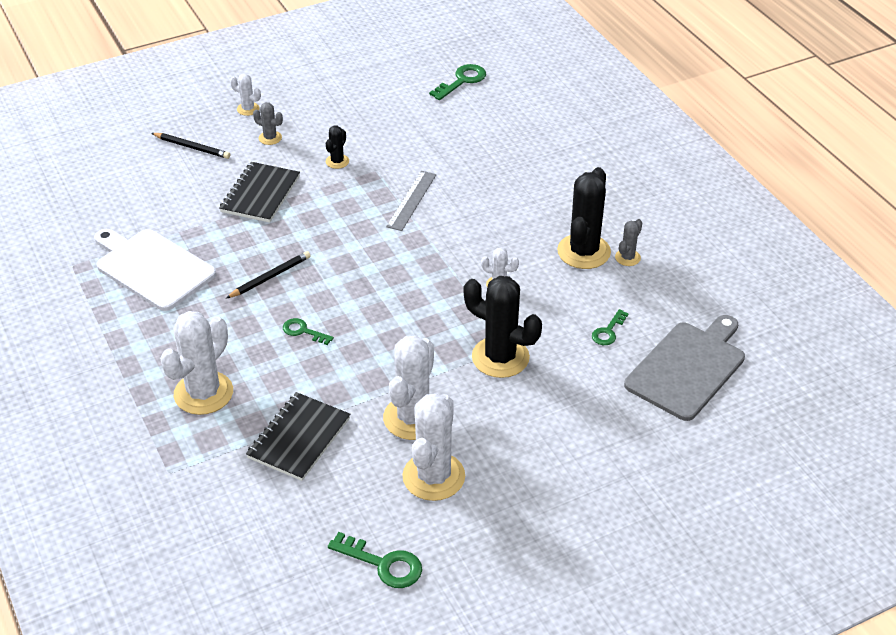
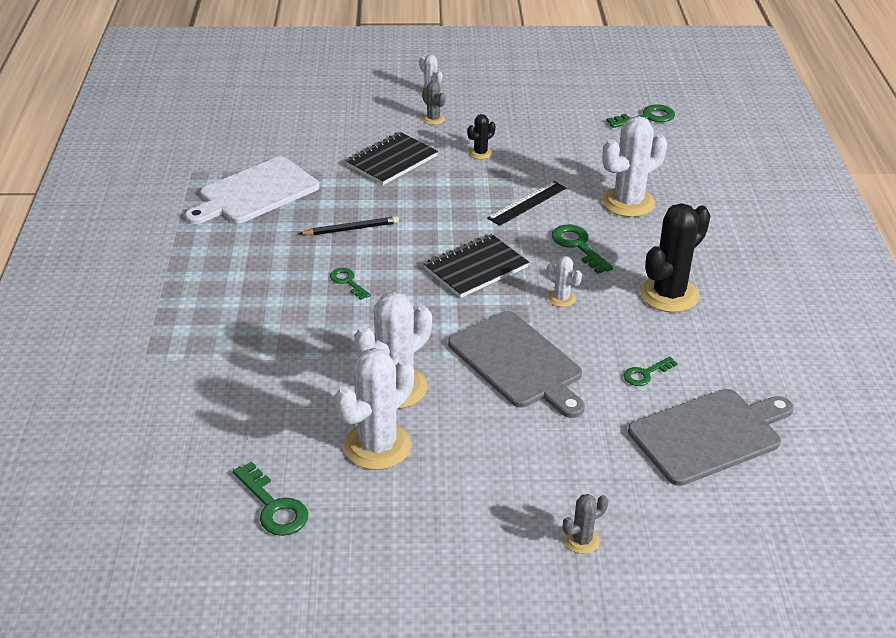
camera: 25 degrees right, 5 degrees down
white cutting board [94,229,216,311] -> white cutting board turned 105 degrees counterclockwise [185,157,320,224]
black pencil [151,133,230,159] -> none
white cactus [160,311,233,415] -> white cactus moved to [602,116,667,217]
black notebook [246,392,350,481] -> black notebook moved to [424,234,529,298]
grey ruler [386,171,436,231] -> black ruler [487,181,566,226]
black cactus [464,276,542,378] -> grey cutting board [448,311,585,418]
grey cactus [615,219,642,266] -> grey cactus moved to [563,494,608,554]
none -> green key [552,225,613,274]

